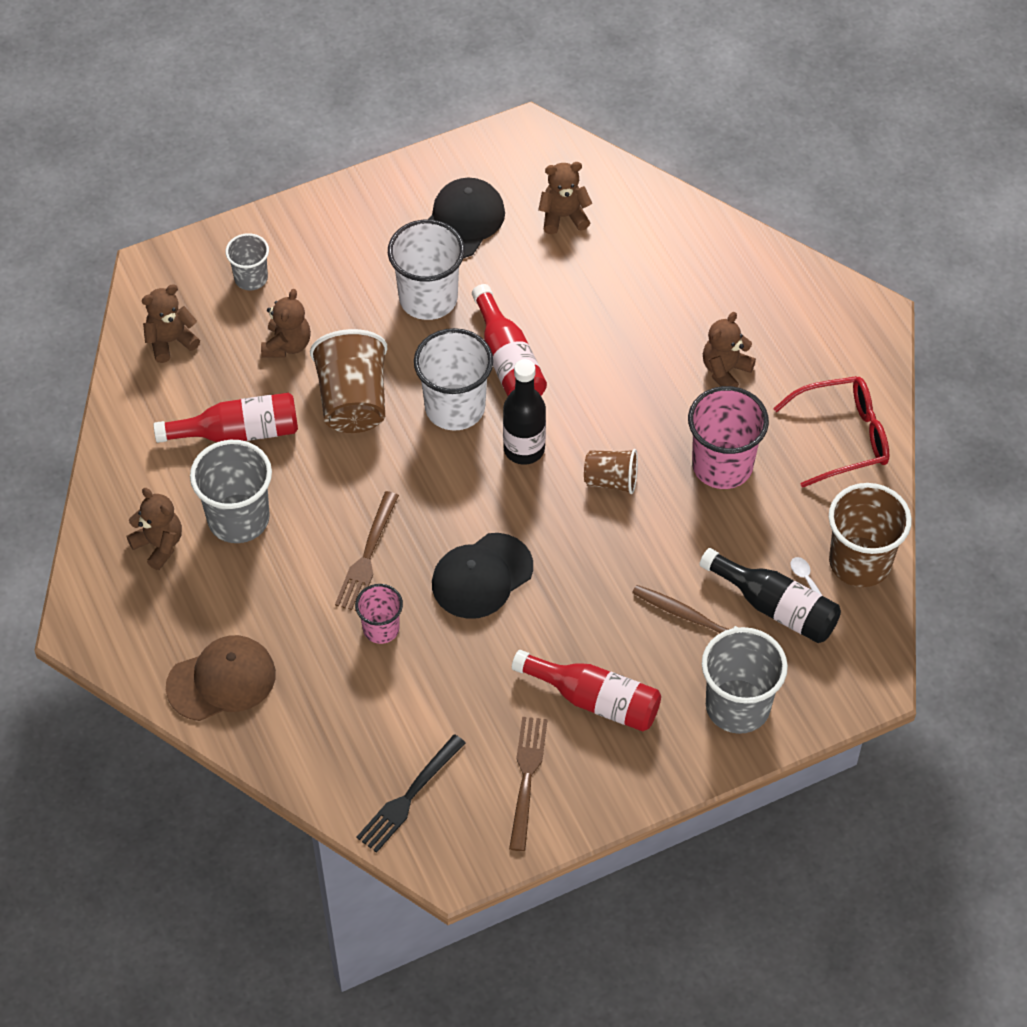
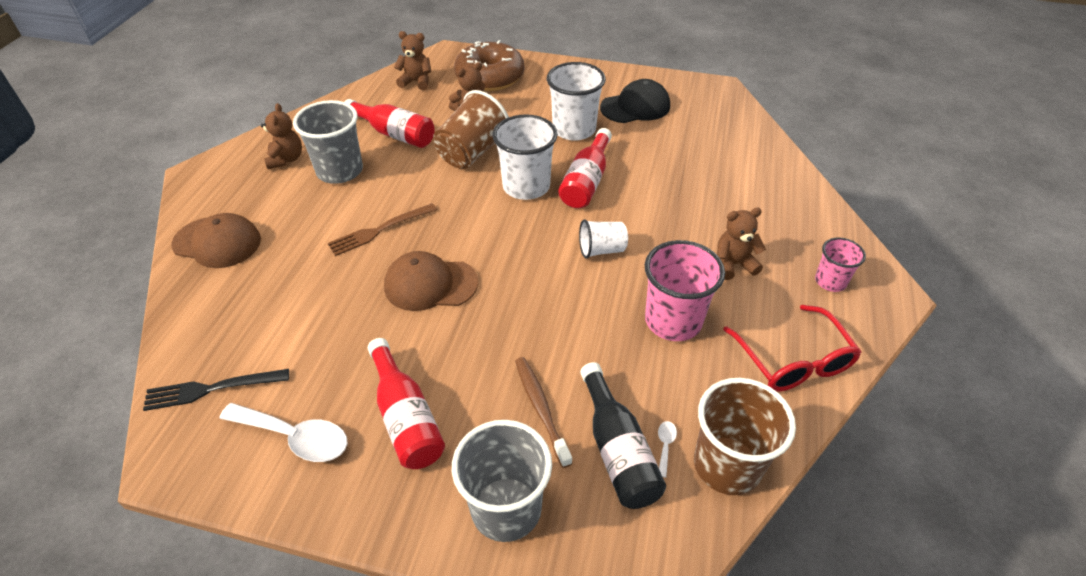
camera: 40 degrees right, 10 degrees down
grey cup [225,233,269,291] -> brown donut [454,40,524,91]
pink cup [355,584,403,644] -> pink cup moved to [815,238,866,292]
black cap [432,533,533,619] -> brown cap [384,251,478,311]
black bottle [503,359,546,465] -> none
brown fork [509,717,548,851] -> white spoon [219,403,348,462]
brown teddy bear [538,162,592,234] -> none
brown cup [584,449,638,494] -> none
red glasses [773,376,889,488] -> red glasses turned 45 degrees clockwise [723,305,862,392]
none -> white cup [579,219,628,259]

